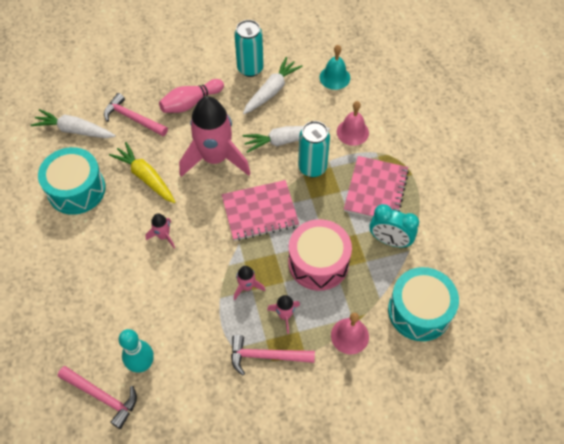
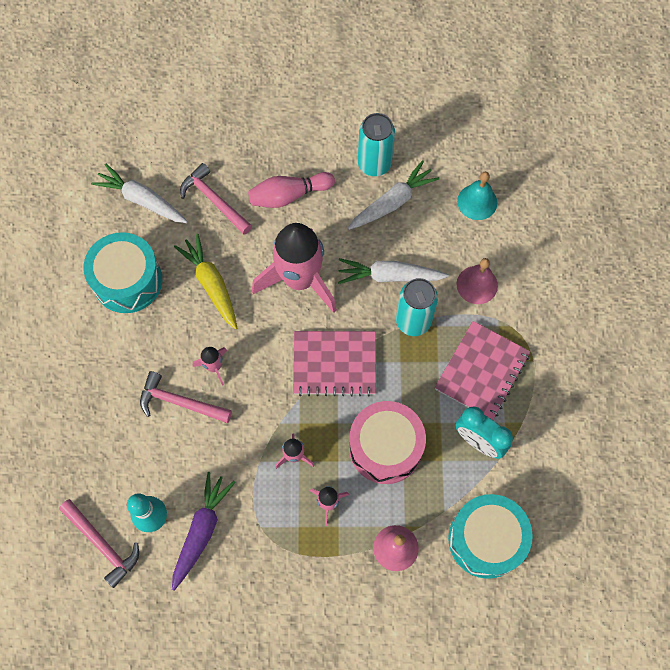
camera: 15 degrees right, 10 degrees up
pink hammer [231,335,315,376] -> pink hammer moved to [140,371,232,423]
none -> purple carrot [172,472,235,591]

